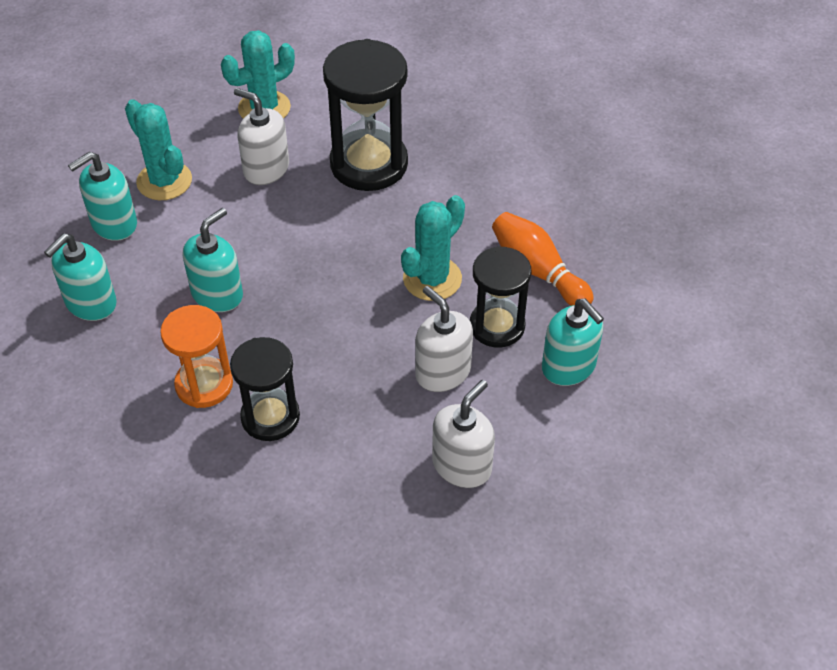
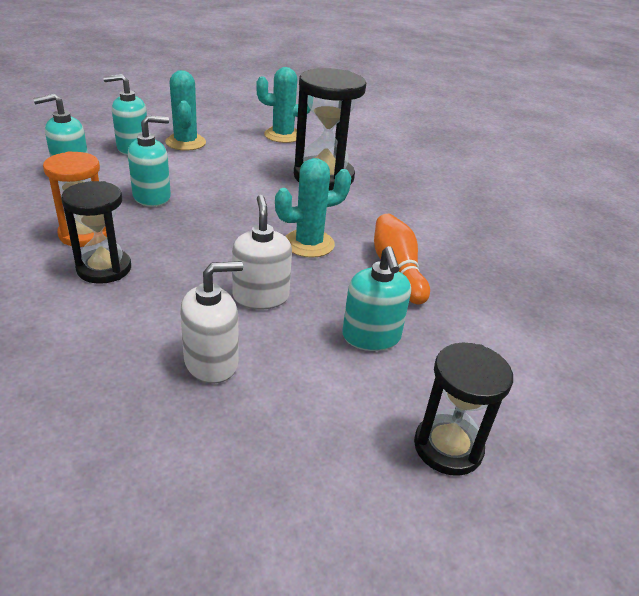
camera: 25 degrees right, 15 degrees down
white soap dispenser [234,88,289,185] -> none
black hourglass [470,246,531,348] -> black hourglass moved to [414,343,513,476]

